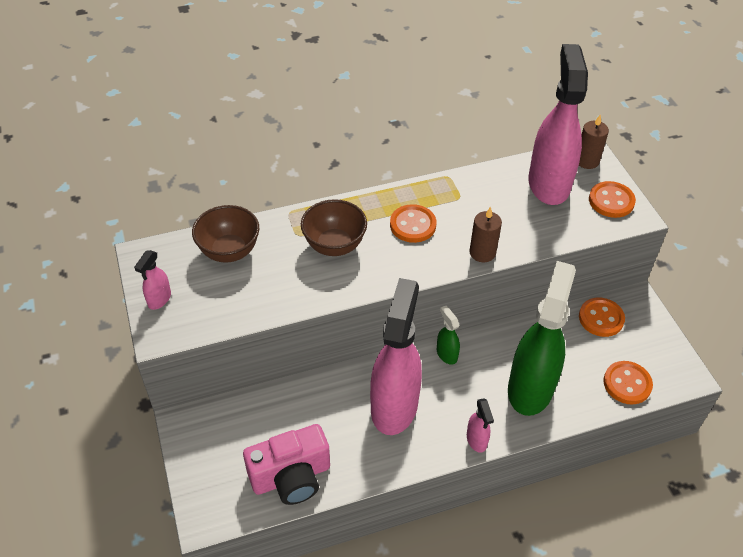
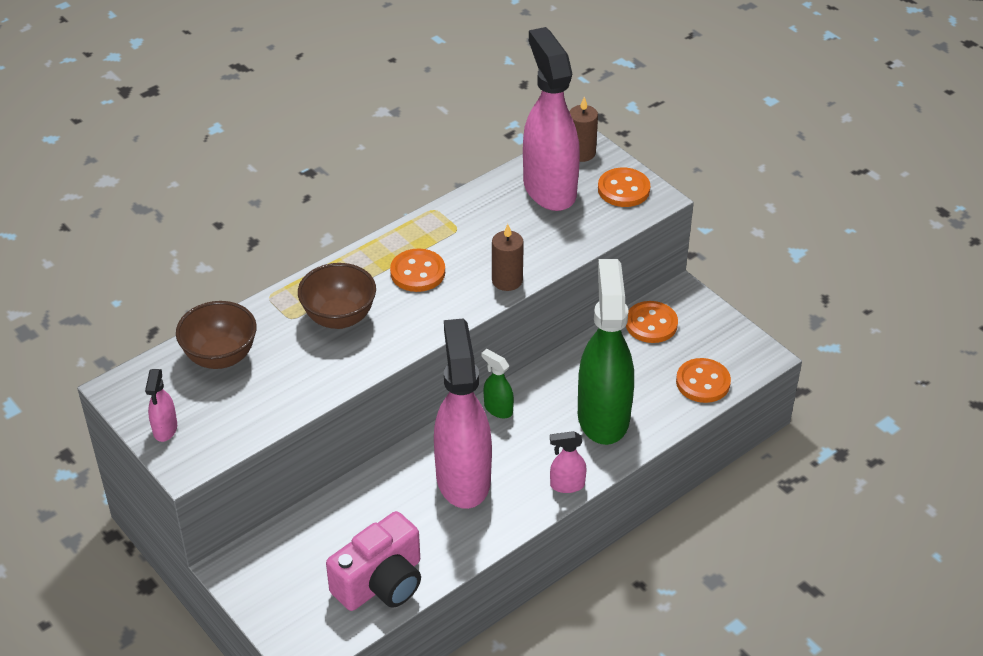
camera: 20 degrees left, 5 degrees down
pink spray bottle [467,398,494,453] -> pink spray bottle turned 120 degrees clockwise [550,431,587,493]

